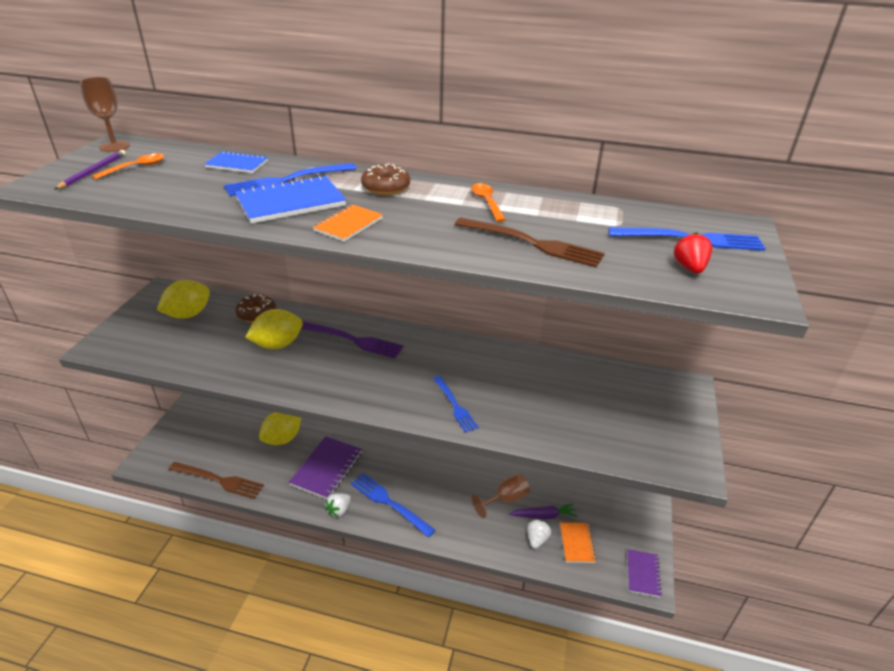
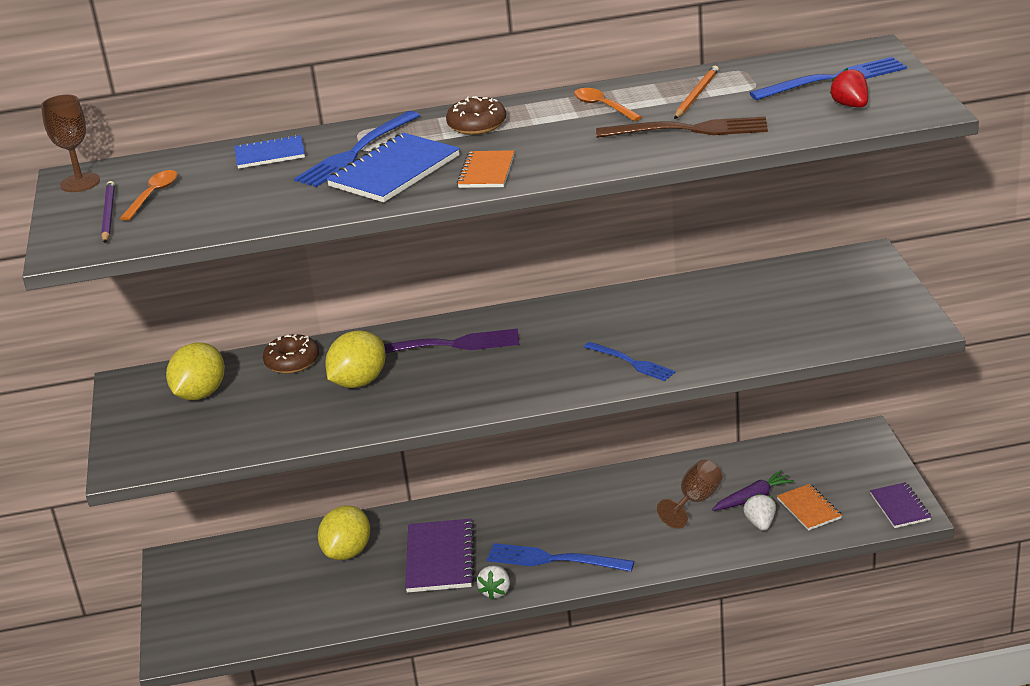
camera: 20 degrees left, 5 degrees down
brown fork [168,462,264,499] -> none
none -> orange pencil [674,66,719,119]

